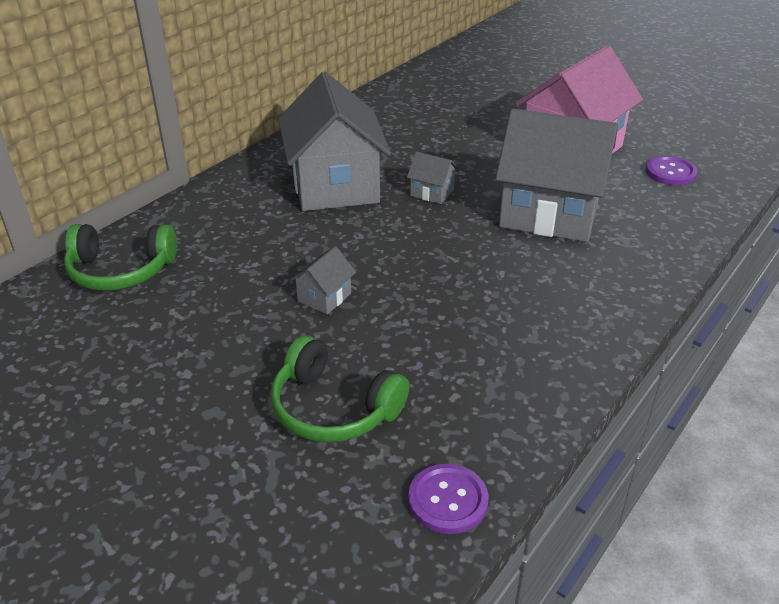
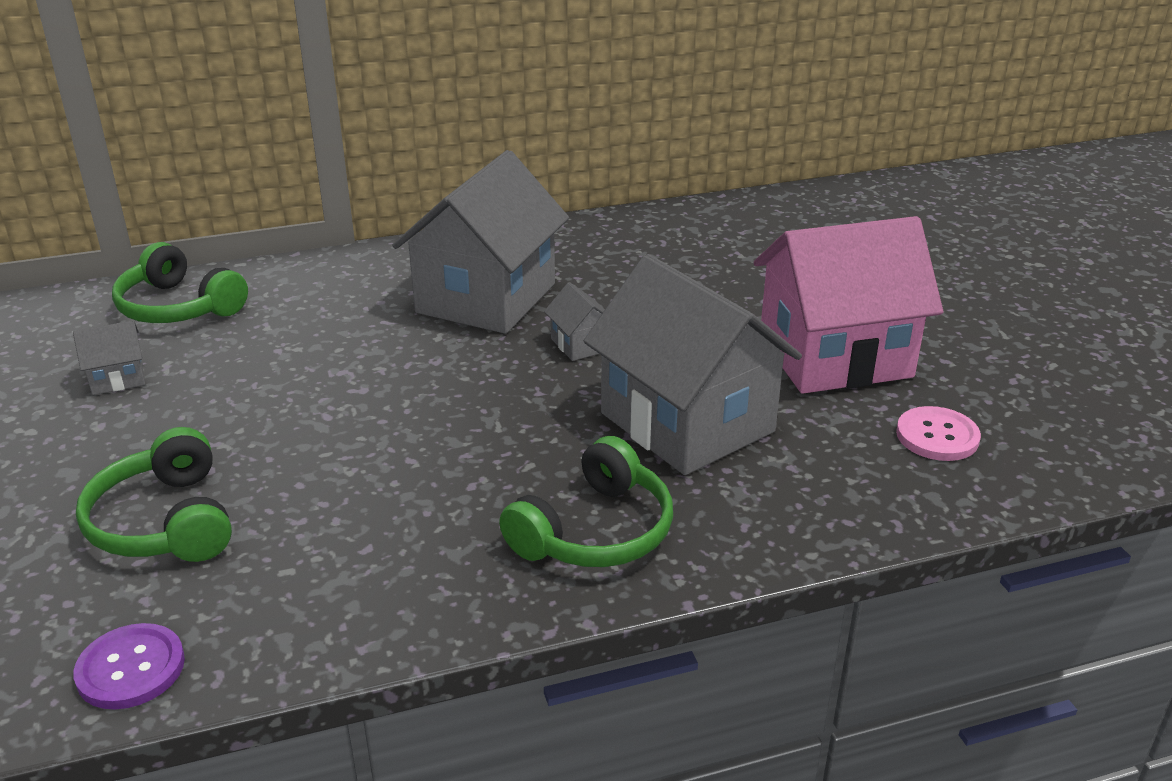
camera: 35 degrees right, 5 degrees down
grey house [290,246,356,314] -> grey house moved to [73,321,145,395]
purple button [645,156,698,185] -> pink button [896,406,981,461]
none -> green headphones [499,436,673,567]

